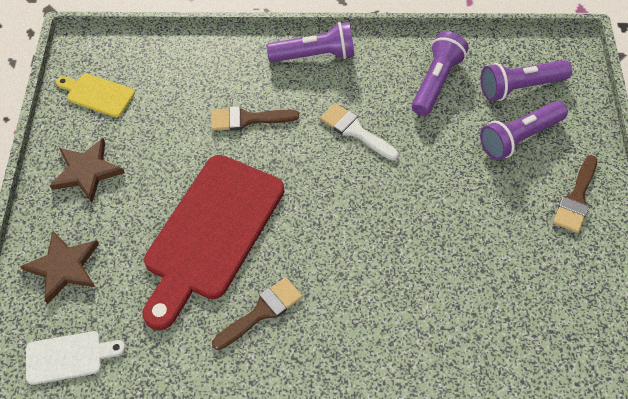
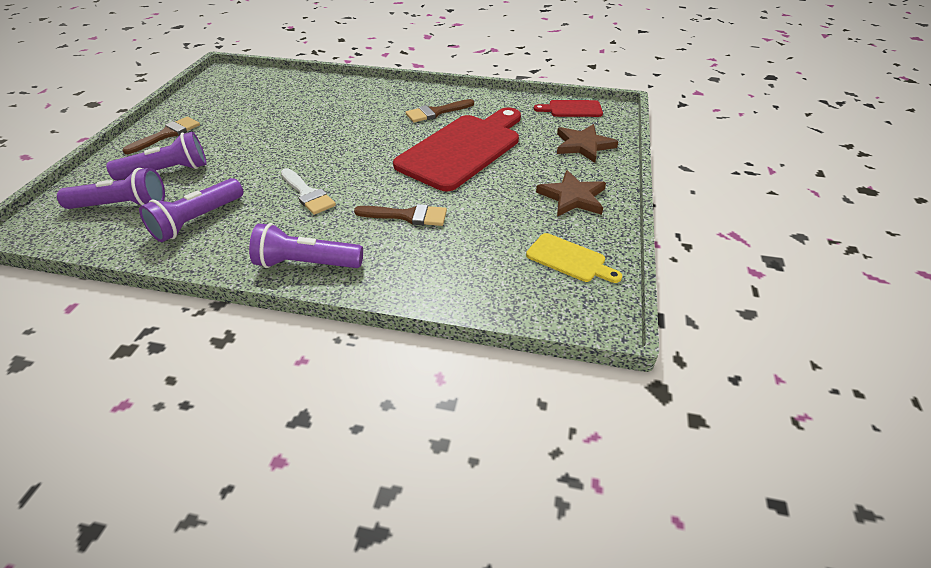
camera: 170 degrees left, 15 degrees down
white cutting board [26,331,125,385] -> red cutting board [534,100,603,117]

